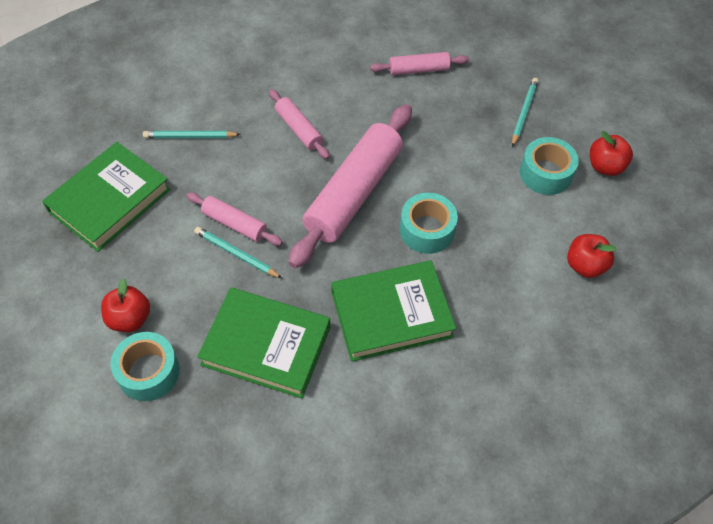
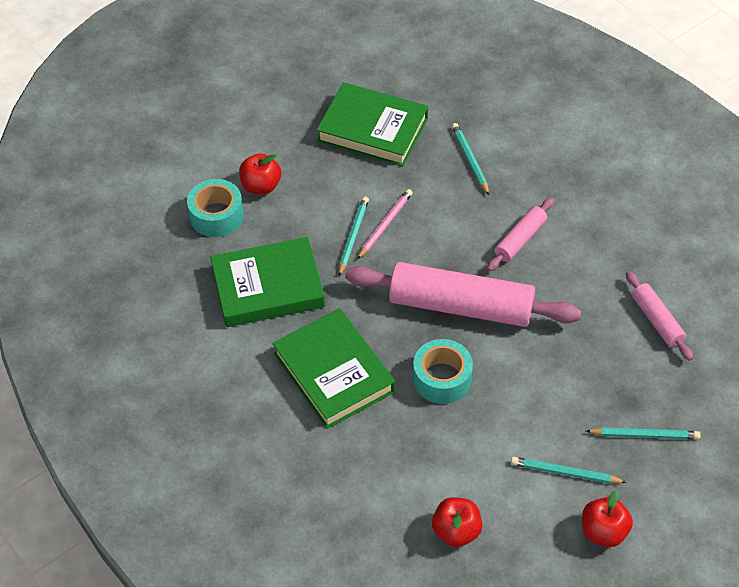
camera: 75 degrees right, 5 degrees down
pink rolling pin [186,192,283,246] -> pink pencil [357,189,413,260]
green book [197,287,330,399] -> green book turned 75 degrees clockwise [210,237,325,327]
turquoise tape [520,137,579,195] -> turquoise pencil [511,457,627,484]

